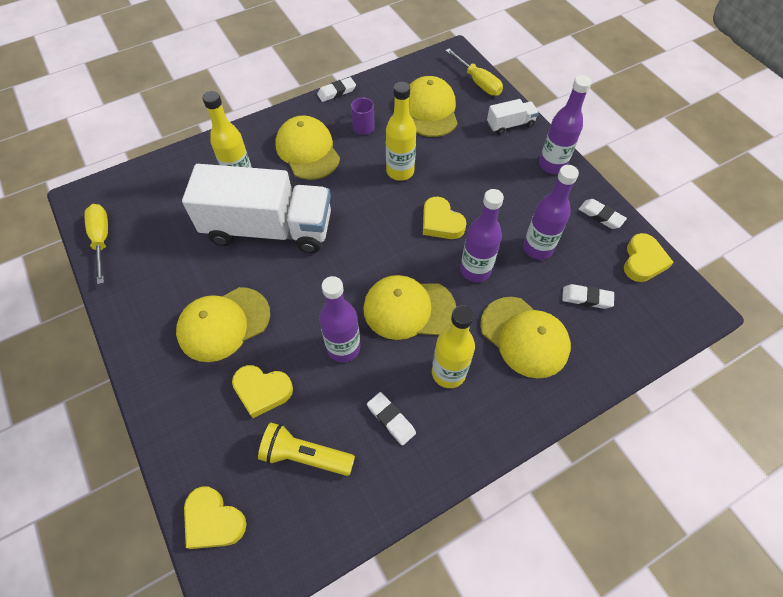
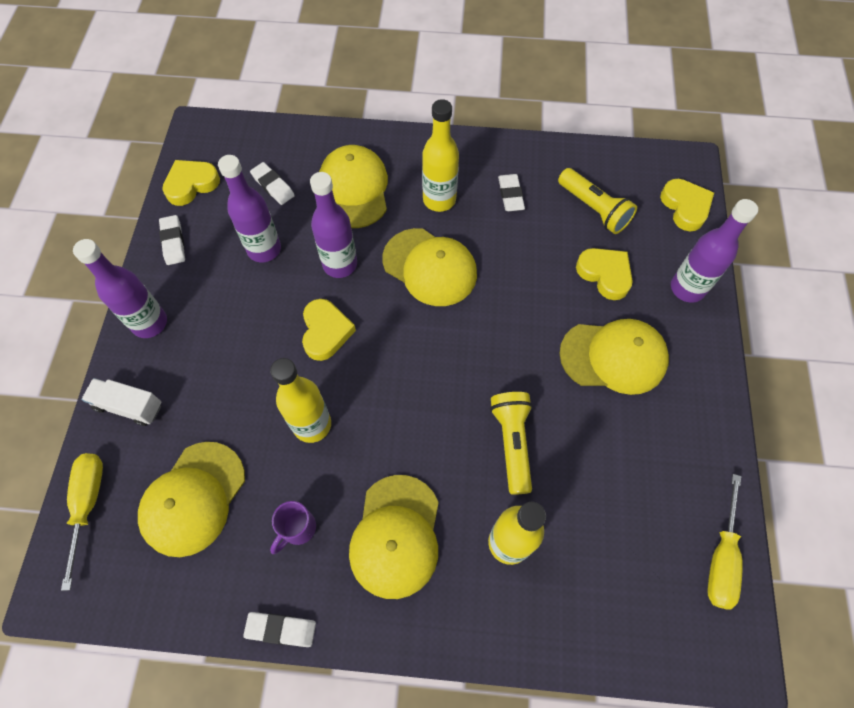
camera: 145 degrees left, 5 degrees up
white truck [182,164,331,253] -> yellow flashlight [490,392,533,495]
purple bottle [319,276,360,362] -> purple bottle moved to [671,199,758,303]

